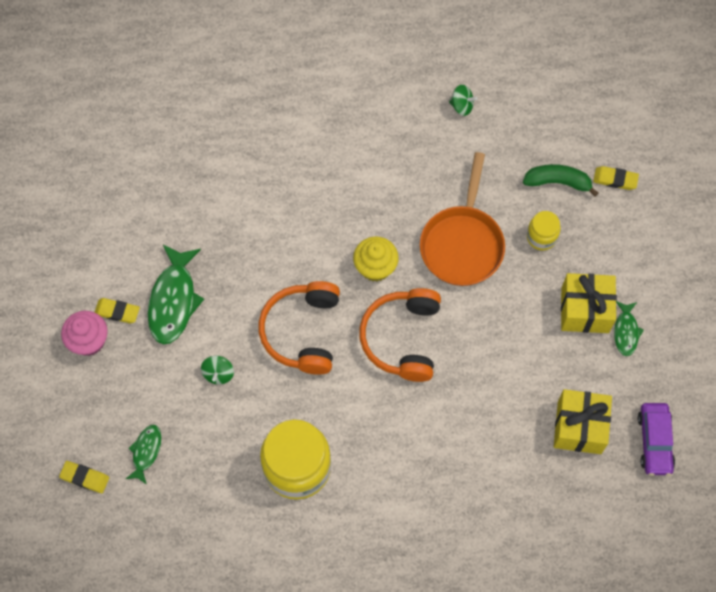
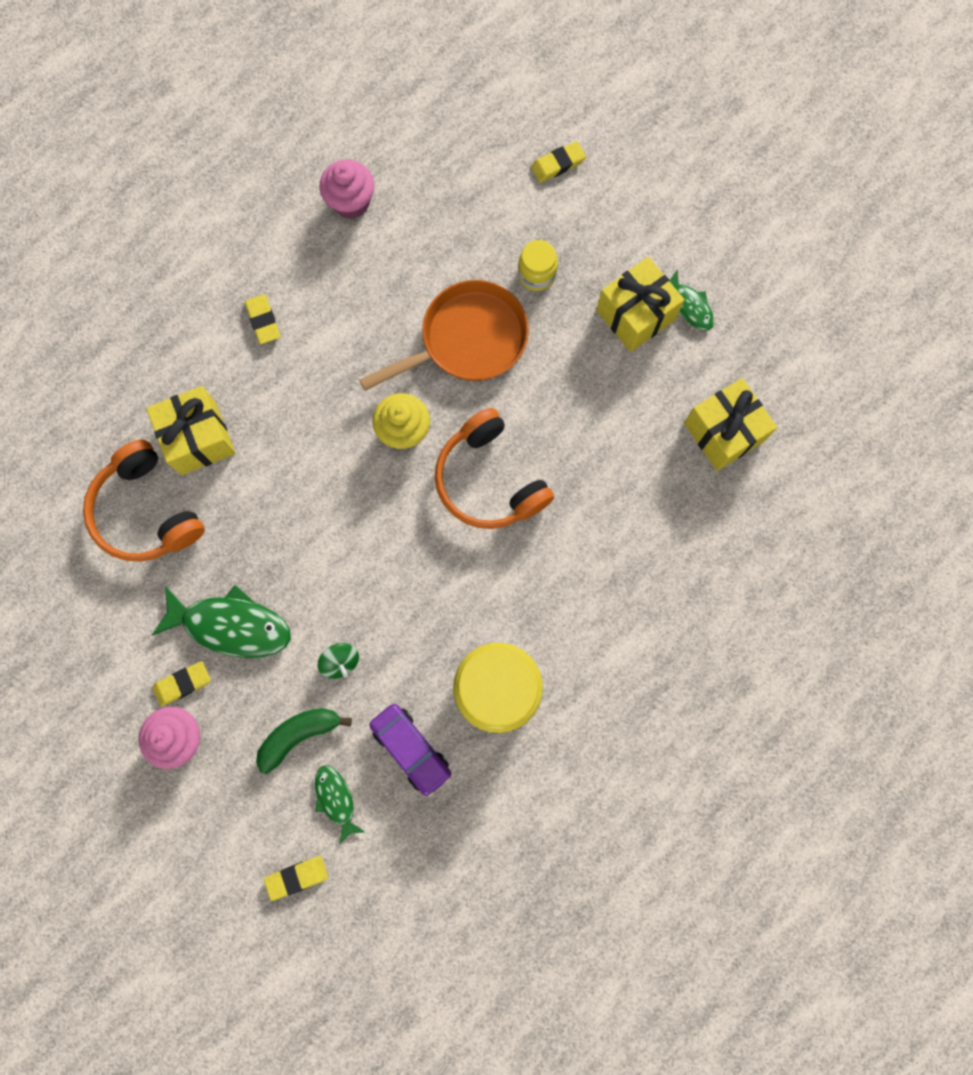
camera: 40 degrees left, 10 degrees up
green fish [148,245,204,344] -> green fish turned 45 degrees counterclockwise [152,585,291,658]
orange headphones [259,281,340,375] -> orange headphones moved to [83,440,205,562]
orange pan [420,152,505,286] -> orange pan turned 90 degrees counterclockwise [359,280,529,391]
green spinning top [449,85,477,116] -> pink cupcake [319,160,375,219]
green banana [523,164,598,197] -> green banana moved to [256,708,352,774]
purple car [638,403,675,476] -> purple car moved to [369,704,451,797]
none -> yellow gift [146,386,235,475]
none -> yellow eraser [245,294,280,344]

